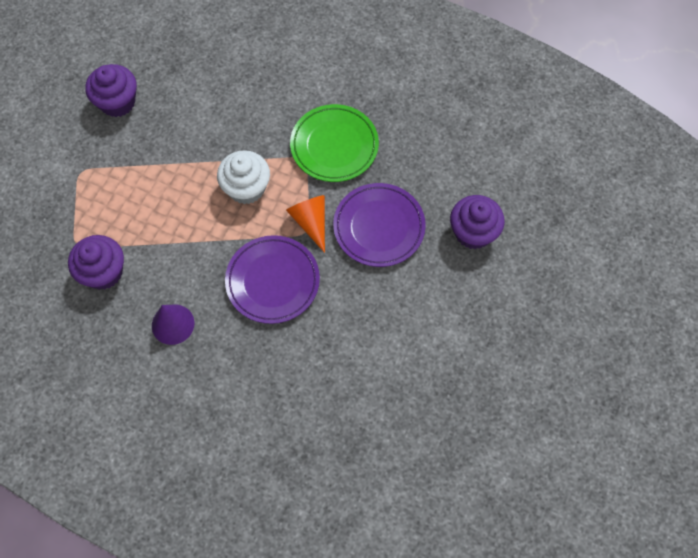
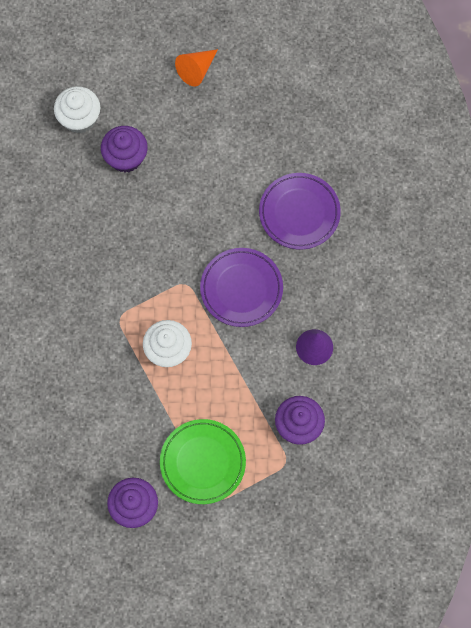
camera: 115 degrees left, 5 degrees up
orange cone [286,195,325,253] -> orange cone moved to [175,49,218,87]
green plate [290,104,379,182] -> green plate moved to [160,419,246,504]
purple plate [333,183,426,267] -> purple plate moved to [259,173,341,250]
none -> white cupcake [54,86,100,133]

